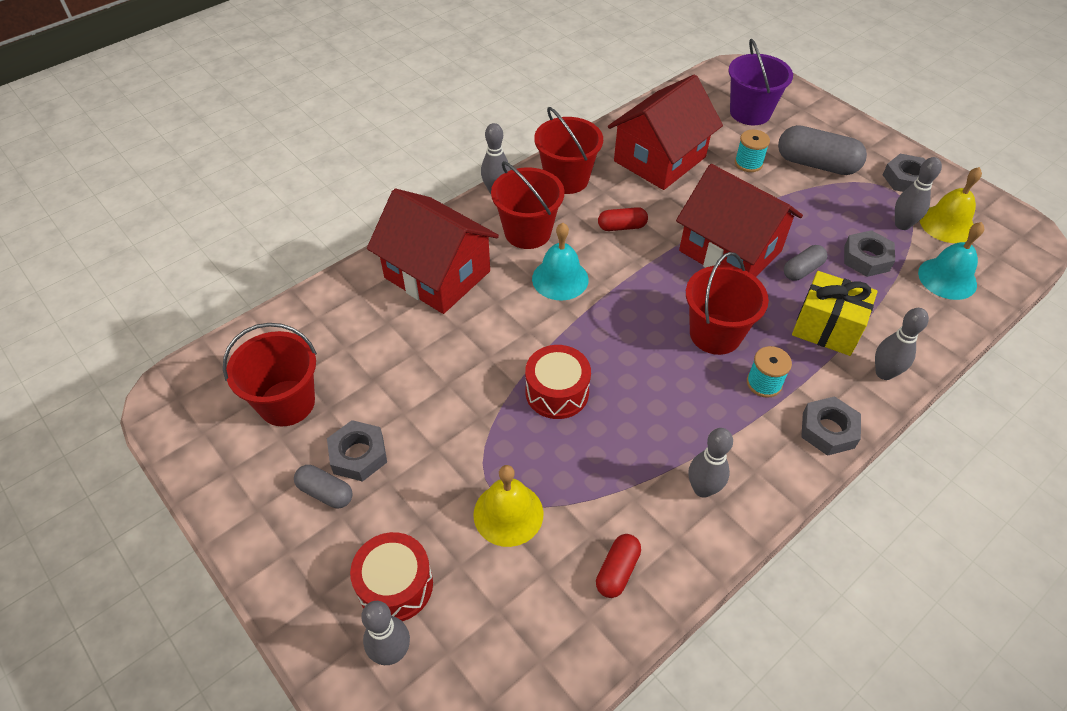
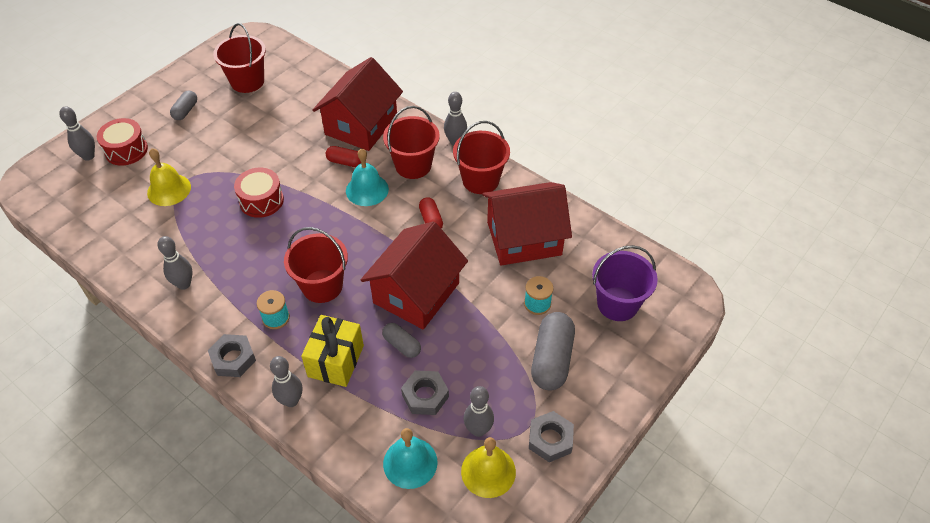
camera: 80 degrees right, 0 degrees up
grey nut [327,420,387,482] -> none
red capsule [596,534,641,598] -> red capsule moved to [326,146,361,167]
red house [608,74,723,190] -> red house turned 45 degrees counterclockwise [482,182,572,266]

